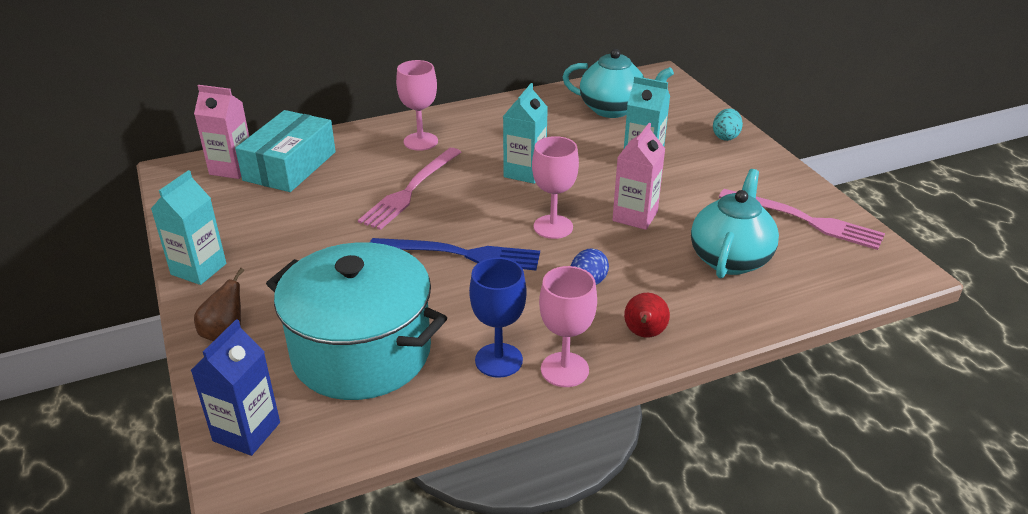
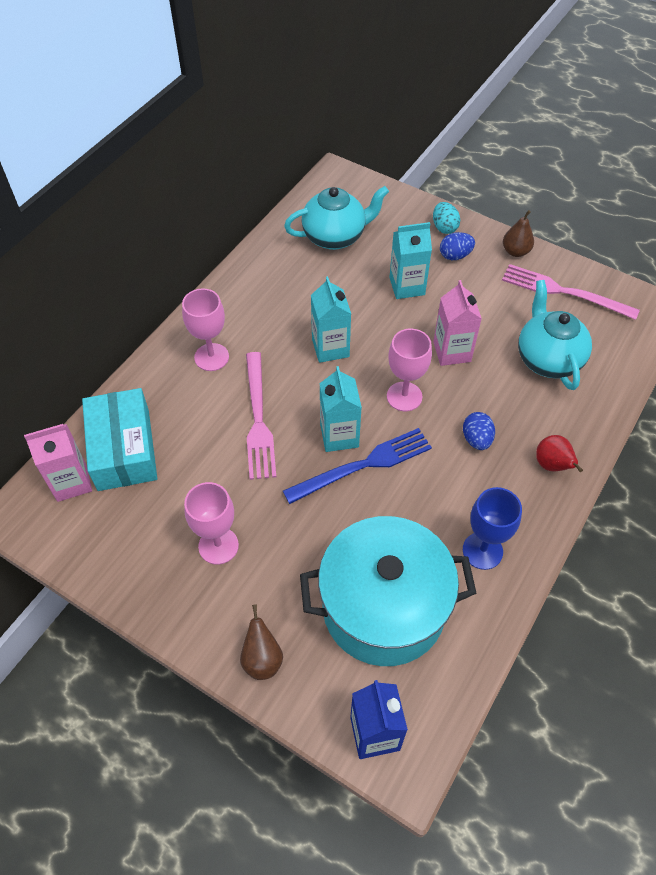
camera: 35 degrees left, 20 degrees up
turquoise carton [151,170,226,285] -> turquoise carton moved to [319,366,362,452]
pink goblet [539,266,597,387] -> pink goblet moved to [184,482,239,565]
pink fork [719,189,885,250] -> pink fork turned 150 degrees counterclockwise [502,264,640,320]
none -> blue egg [440,232,475,260]
none -> brown pear [503,210,534,257]

